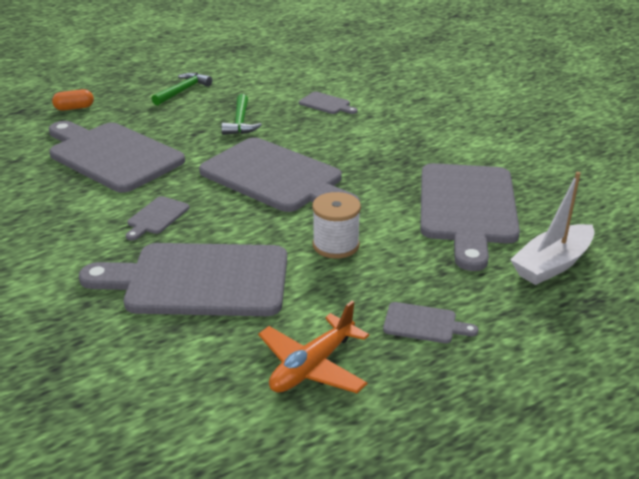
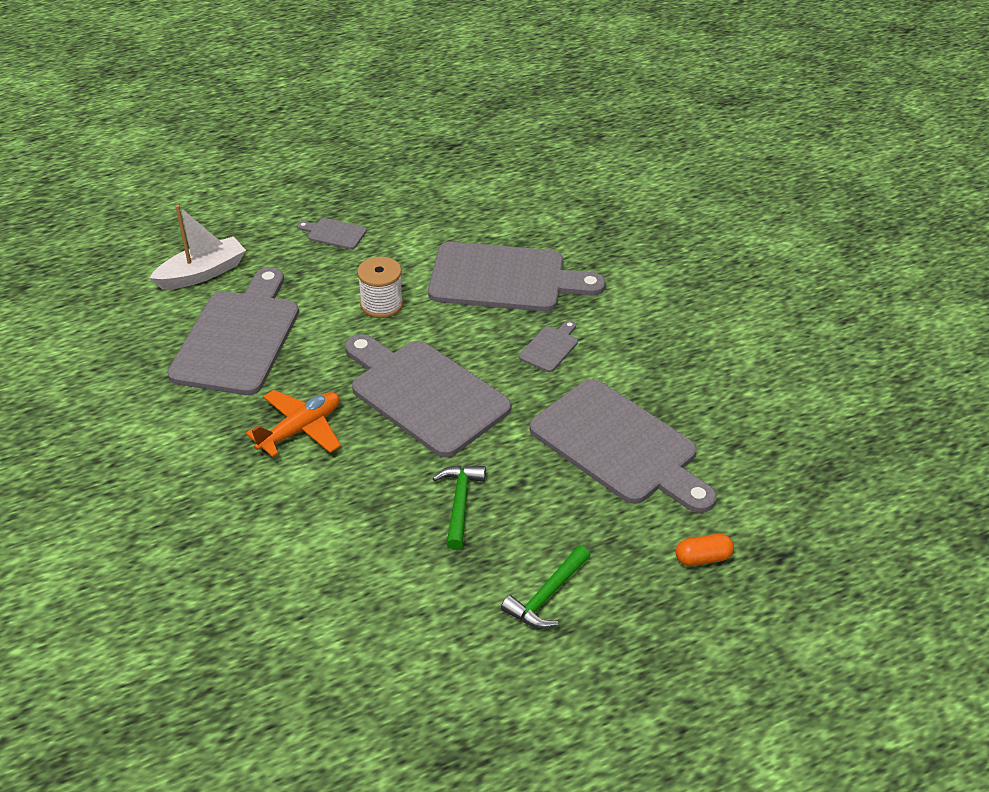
camera: 175 degrees left, 10 degrees up
orange plane [258,301,369,393] -> orange plane moved to [246,390,341,457]
grey cutting board [299,92,358,114] -> none

